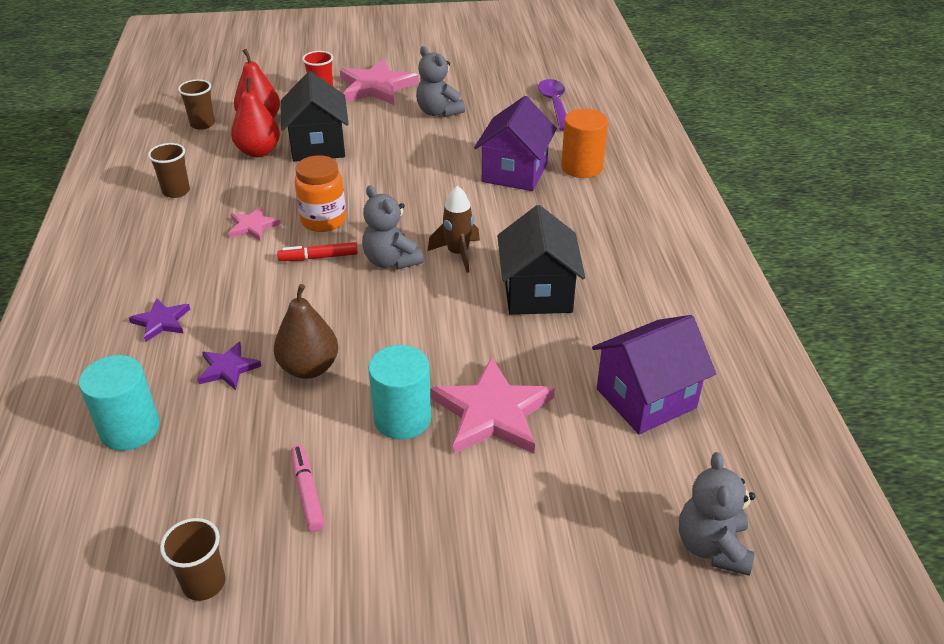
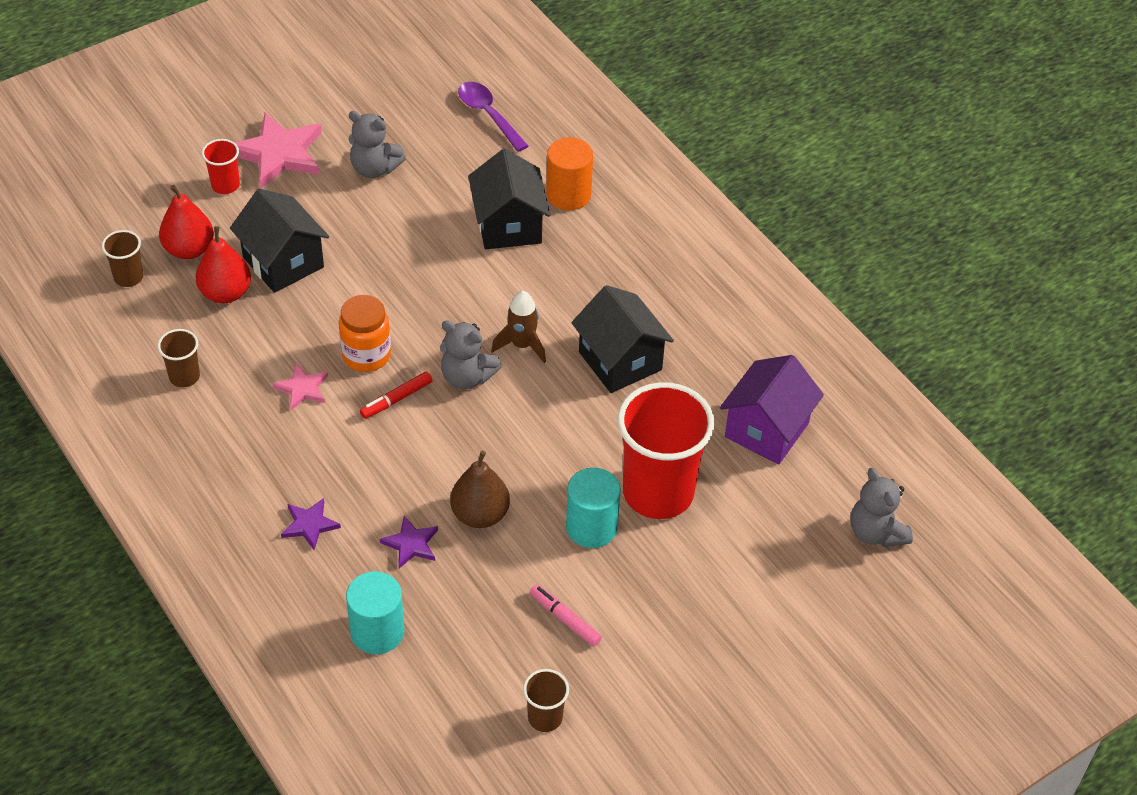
camera: 30 degrees left, 10 degrees up
pink star [430,357,555,454] -> red cup [618,382,715,519]
purple house [474,96,557,191] -> black house [468,149,550,249]

